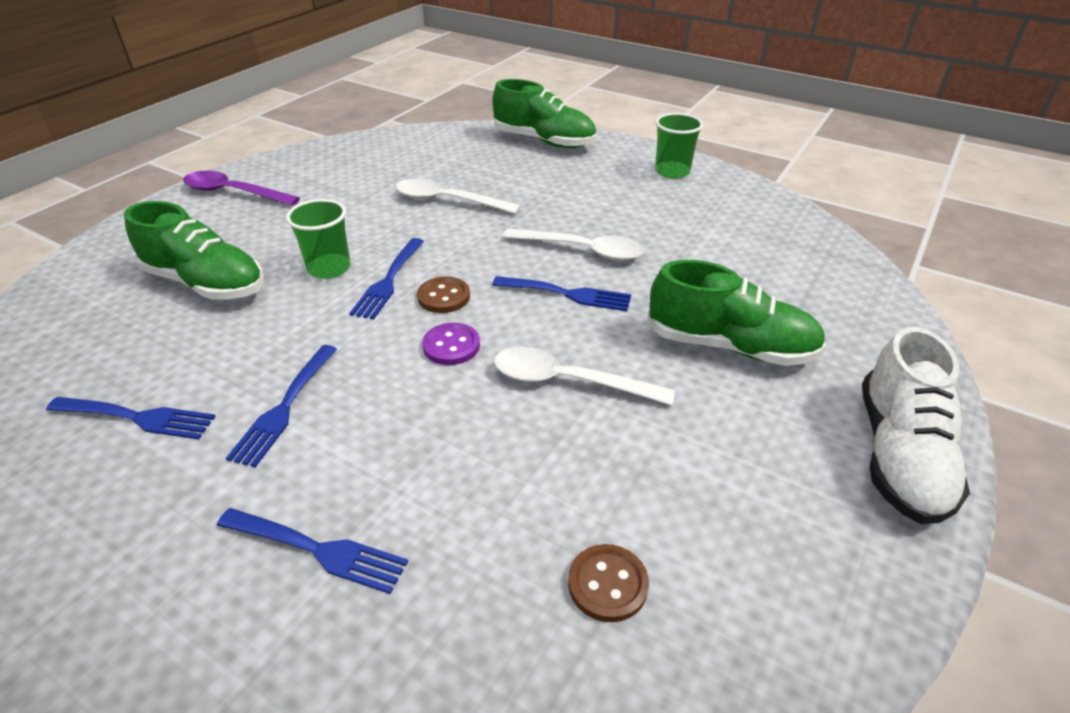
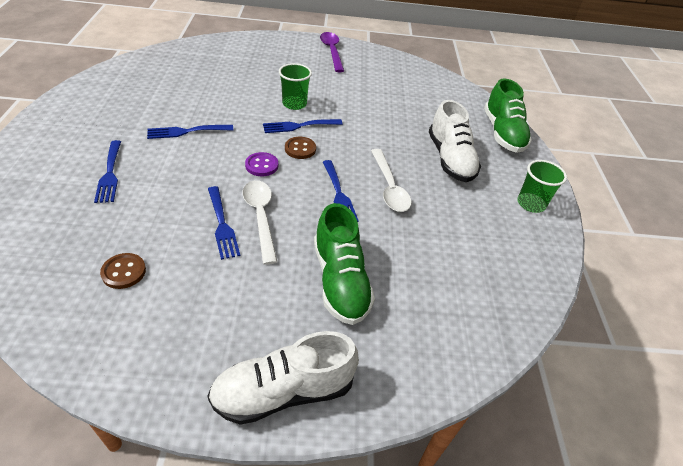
camera: 55 degrees right, 5 degrees up
blue fork [46,397,216,439] -> blue fork moved to [208,186,240,260]
green shoe [124,201,264,300] -> none
white spoon [396,179,521,214] -> none
none -> white shoe [429,100,481,182]

